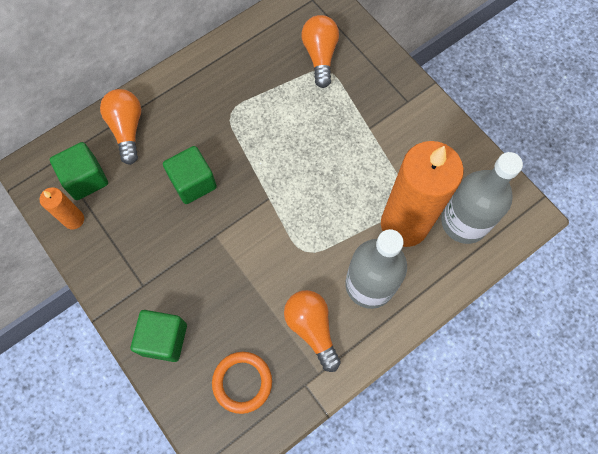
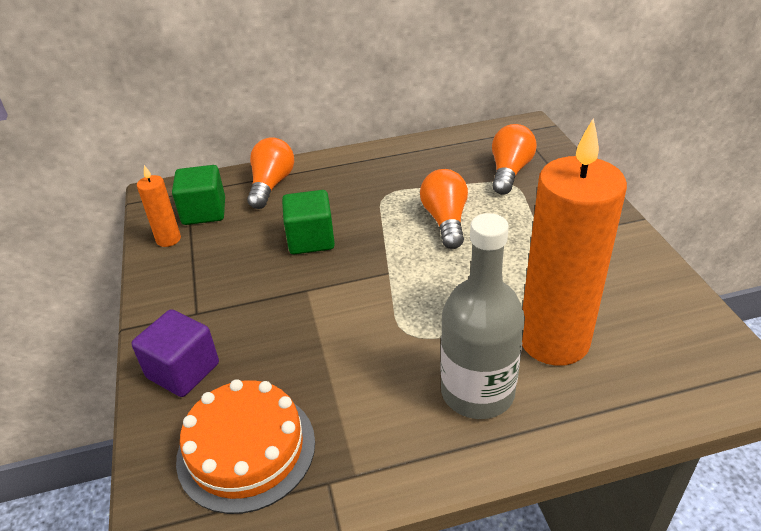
camera: 25 degrees right, 30 degrees down
green cube [131,310,187,362] -> purple cube [132,309,219,397]
orange ring [212,352,272,414] -> orange cake [176,379,315,514]
orange light bulb [284,290,341,372] -> orange light bulb moved to [420,169,468,249]
grey bottle [441,152,523,244] -> none

